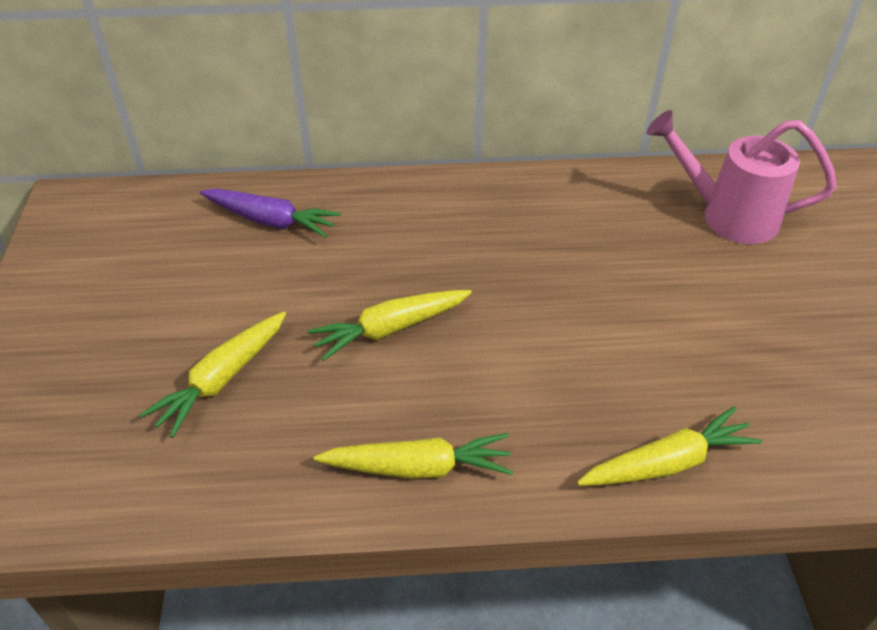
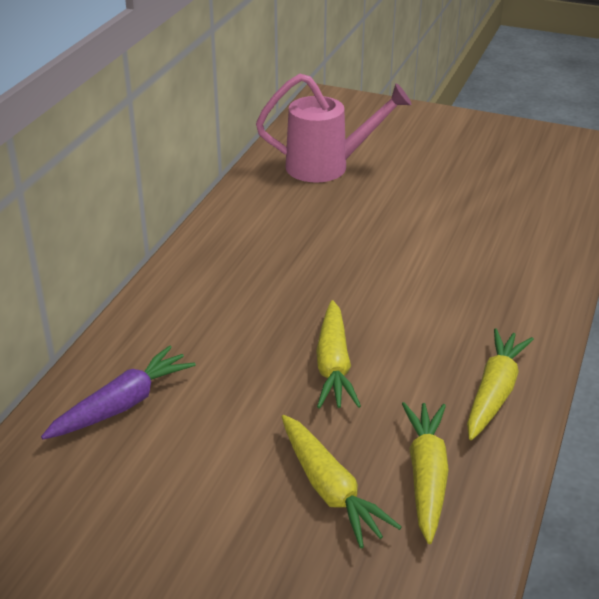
camera: 65 degrees left, 10 degrees down
yellow carrot [577,406,763,486] -> yellow carrot moved to [402,402,449,544]
pink watering can [646,110,837,244] -> pink watering can turned 135 degrees counterclockwise [256,74,412,183]

